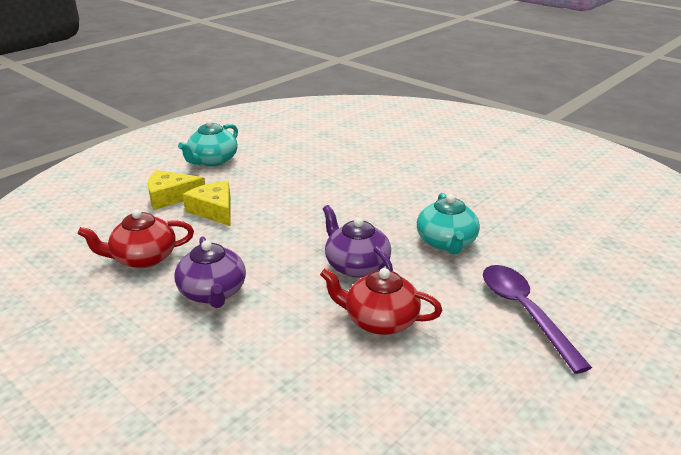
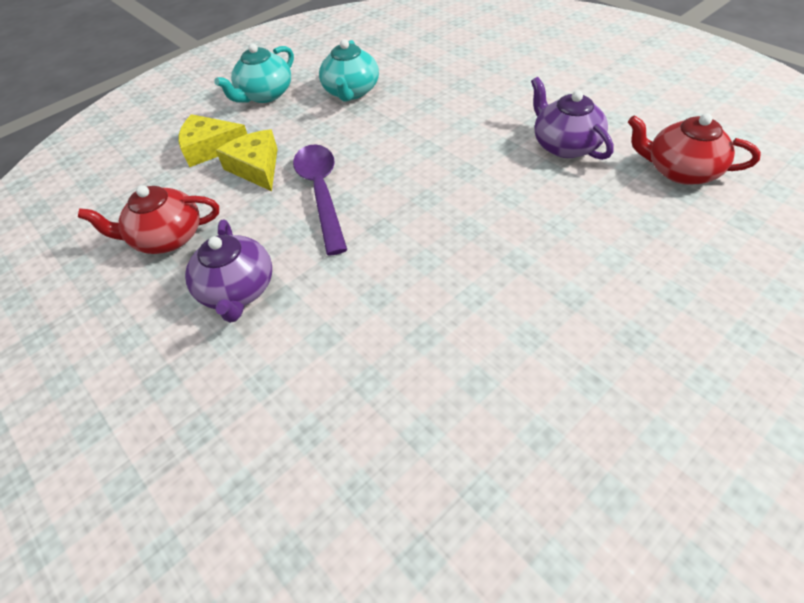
camera: 10 degrees right, 20 degrees up
red teapot [320,268,442,335] -> red teapot moved to [628,113,761,185]
purple teapot [323,205,393,278] -> purple teapot moved to [531,77,614,160]
turquoise teapot [417,193,480,254] -> turquoise teapot moved to [319,39,379,102]
purple spoon [483,265,592,374] -> purple spoon moved to [293,144,347,255]

